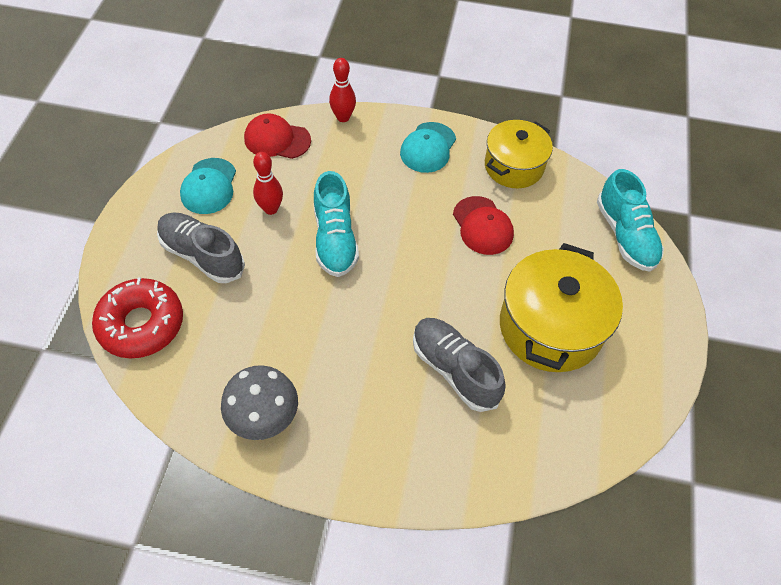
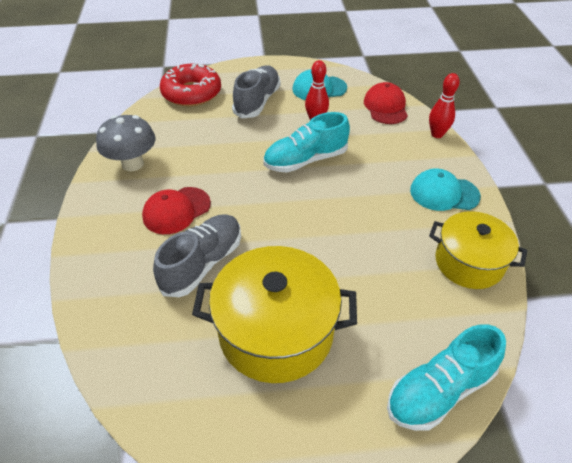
camera: 75 degrees right, 10 degrees down
red cap [453,196,514,255] -> red cap moved to [142,187,211,234]

